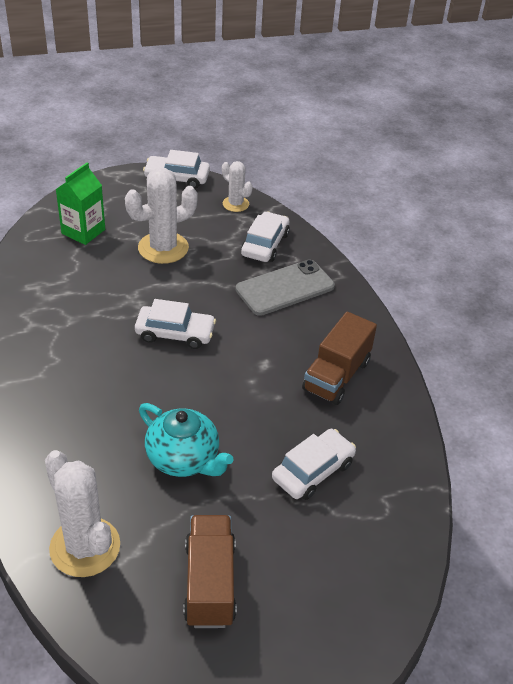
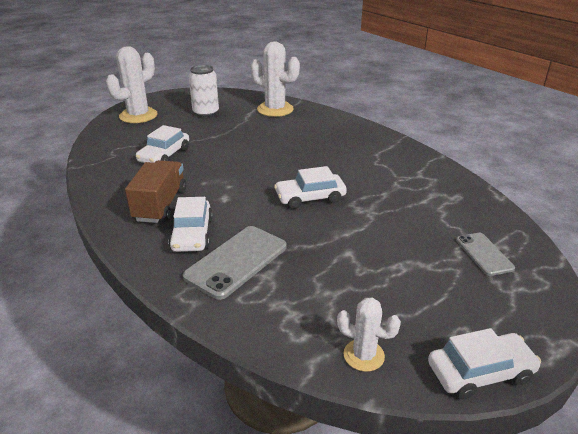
camera: 160 degrees right, 10 degrees down
green carton [55,162,105,245] -> grey phone [456,233,515,276]
white cactus [125,168,198,264] -> white cactus moved to [106,46,157,123]
turquoise teapot [139,403,234,477] -> none
brown truck [183,515,236,628] -> white can [189,65,219,117]
white car [241,211,290,262] -> white car moved to [168,197,213,252]

